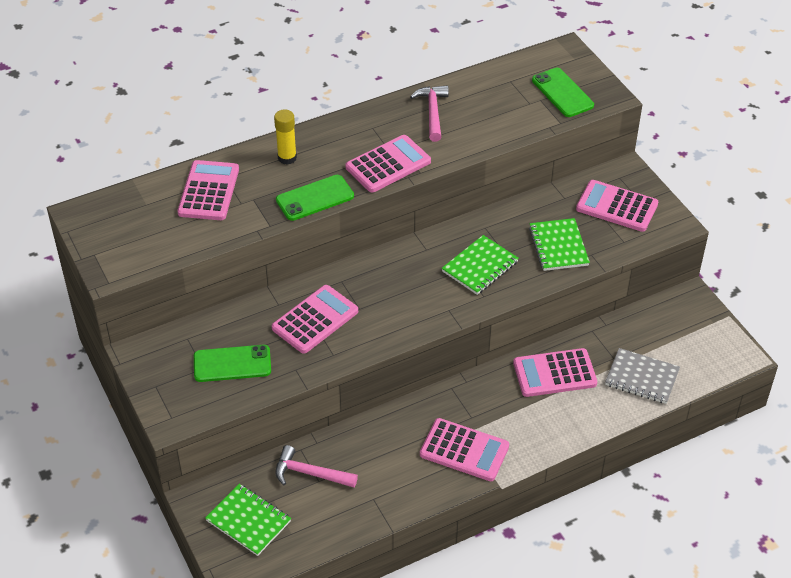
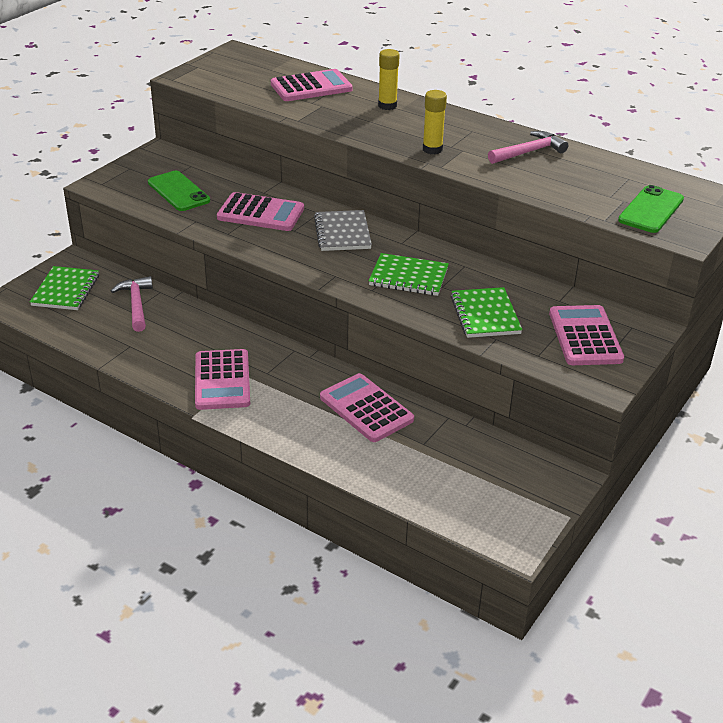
camera: 60 degrees right, 10 degrees down
green phone [276,175,354,221] -> none
pink calculator [346,135,431,193] -> yellow glue stick [423,90,447,154]
green notebook [529,218,590,271] -> green notebook turned 60 degrees counterclockwise [451,287,522,338]
grey notebook [605,348,680,404] -> grey notebook moved to [314,210,372,251]

